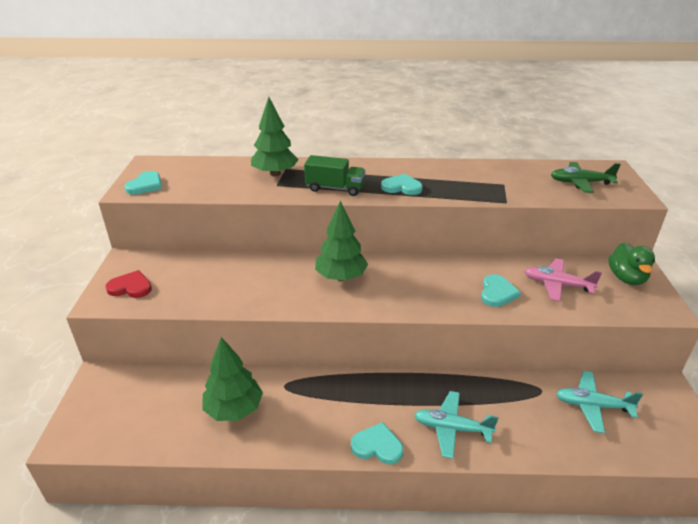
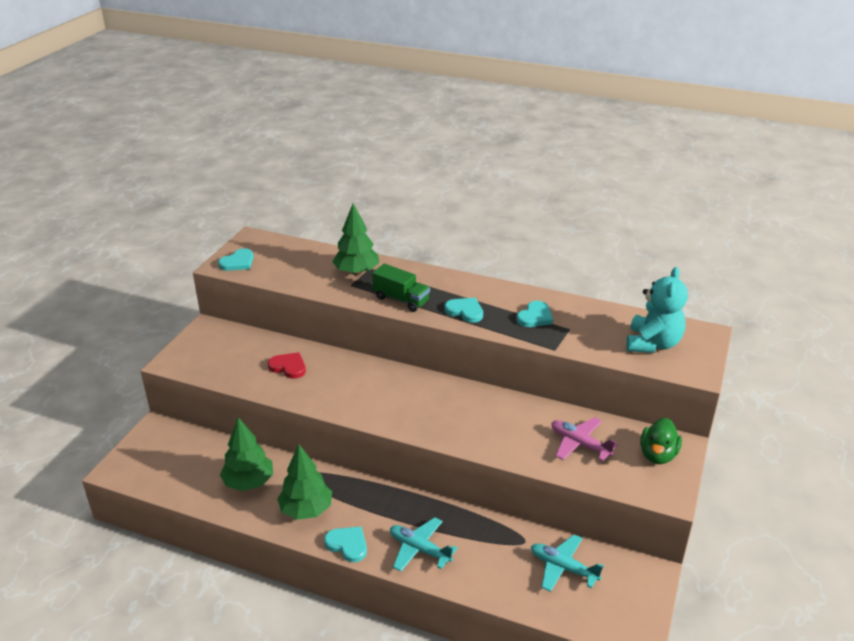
camera: 20 degrees right, 0 degrees up
red heart [106,270,152,298] -> red heart moved to [268,352,306,379]
green tree [315,201,368,281] -> green tree moved to [277,444,332,520]
turquoise heart [481,274,521,307] -> turquoise heart moved to [516,301,553,327]
green plane [551,162,621,193] -> turquoise teddy bear [626,267,688,353]

